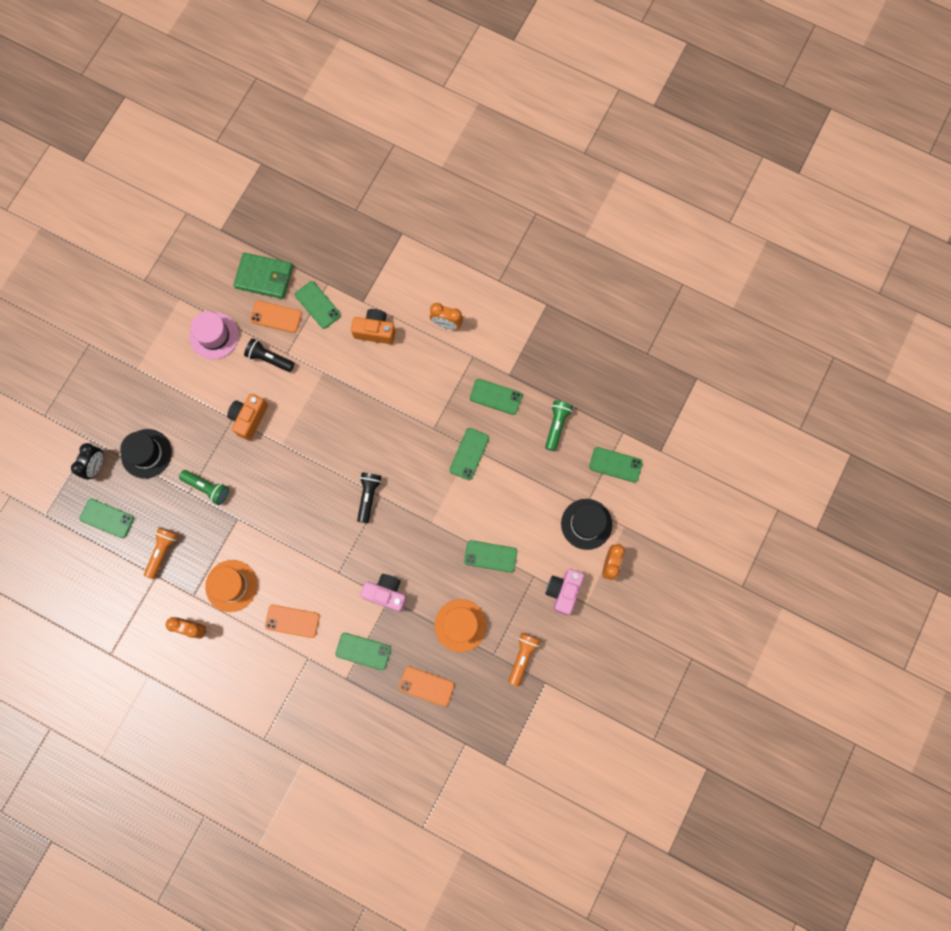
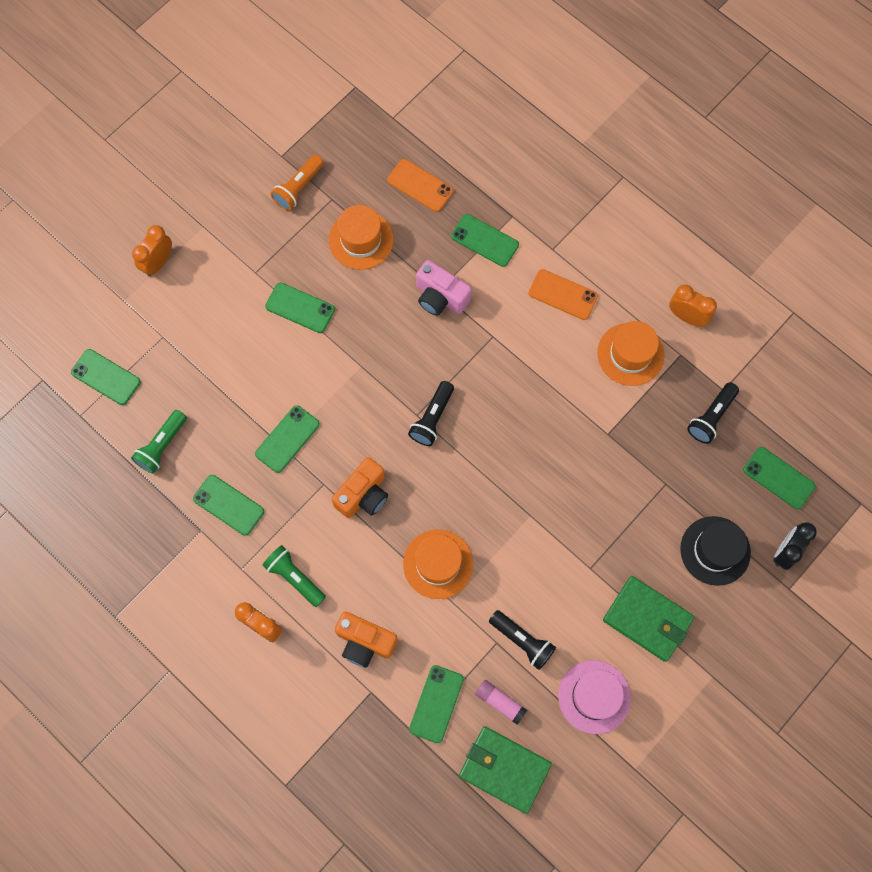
camera: 165 degrees left, 5 degrees down
orange flashlight [144,527,178,579] -> black flashlight [687,382,739,444]
green flashlight [179,470,229,505] -> green flashlight moved to [262,545,326,607]
orange camera [227,394,268,441] -> orange camera moved to [331,457,388,518]
orange phone [250,301,302,333] -> pink glue stick [475,680,527,725]
green phone [295,281,341,329] -> green phone turned 45 degrees clockwise [409,665,464,743]
pink camera [546,569,584,615] -> none
black hat [561,499,612,550] -> none
none -> orange hat [403,530,473,599]
none -> green wallet [603,576,694,662]

